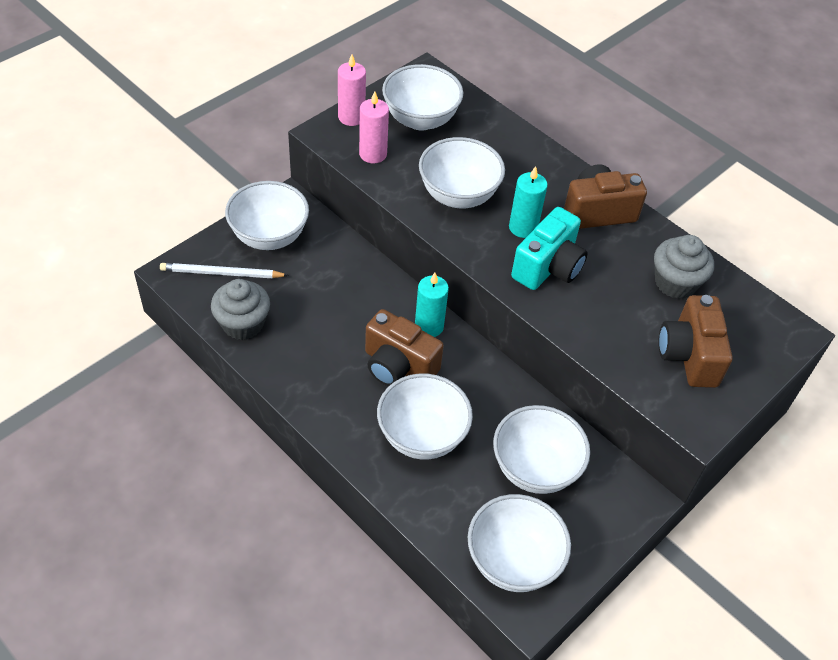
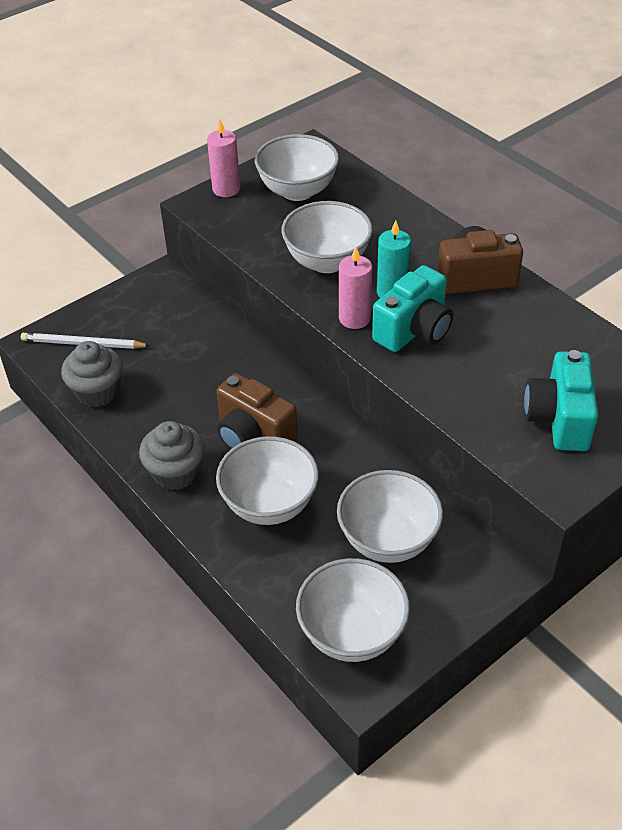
camera: 10 degrees right, 5 degrees down
white bowl [225,181,309,250] -> none
pink candle [359,91,389,163] -> pink candle moved to [339,247,372,329]
turquoise candle [415,273,449,337] -> none
grey cupcake [654,235,714,299] -> grey cupcake moved to [139,421,205,491]
brown camera [658,295,733,388] -> turquoise camera [524,350,599,451]

